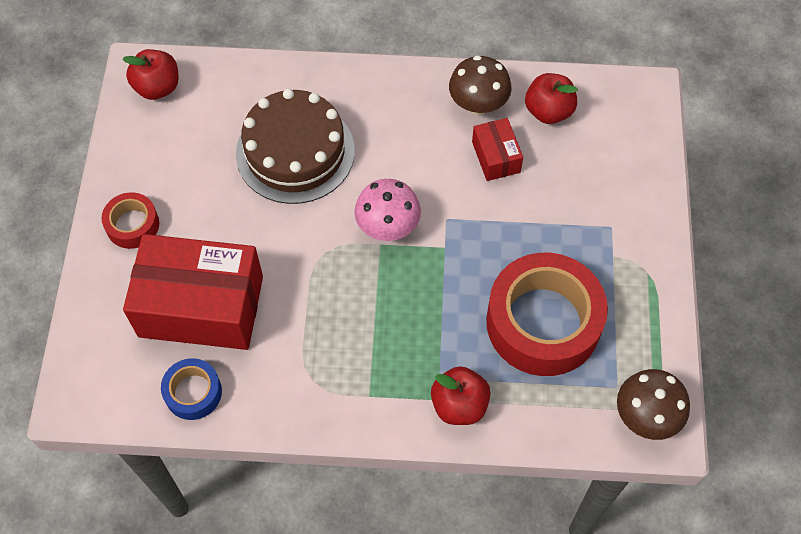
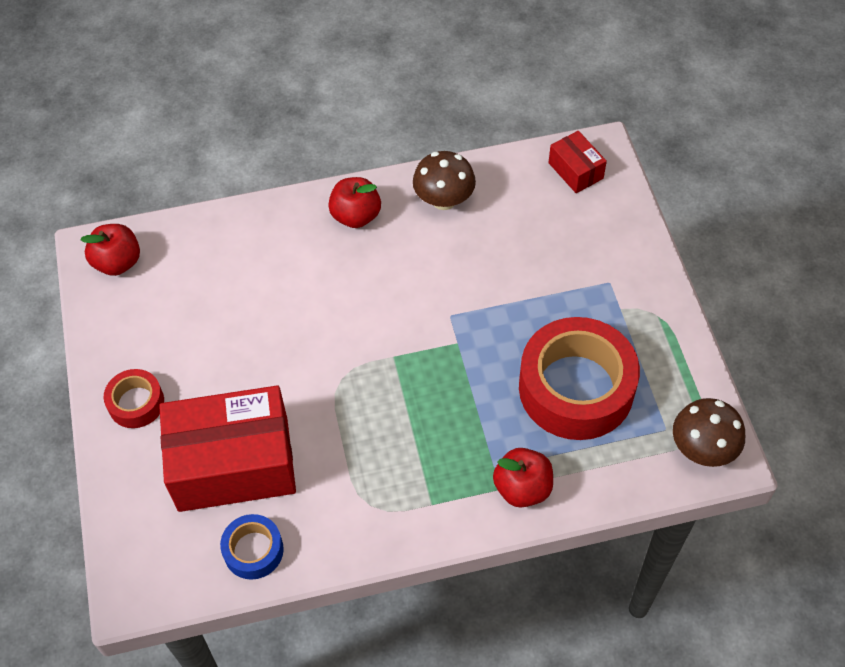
camera: 15 degrees left, 5 degrees down
brown cake [236,89,355,204] -> none
pink mushroom [354,179,421,241] -> none
red box [472,118,523,181] -> red box moved to [549,131,607,193]
red apple [525,73,578,124] -> red apple moved to [328,177,381,228]

